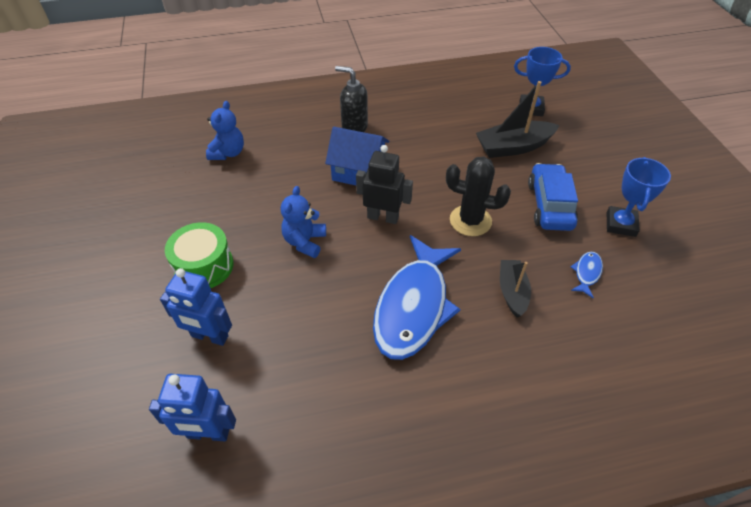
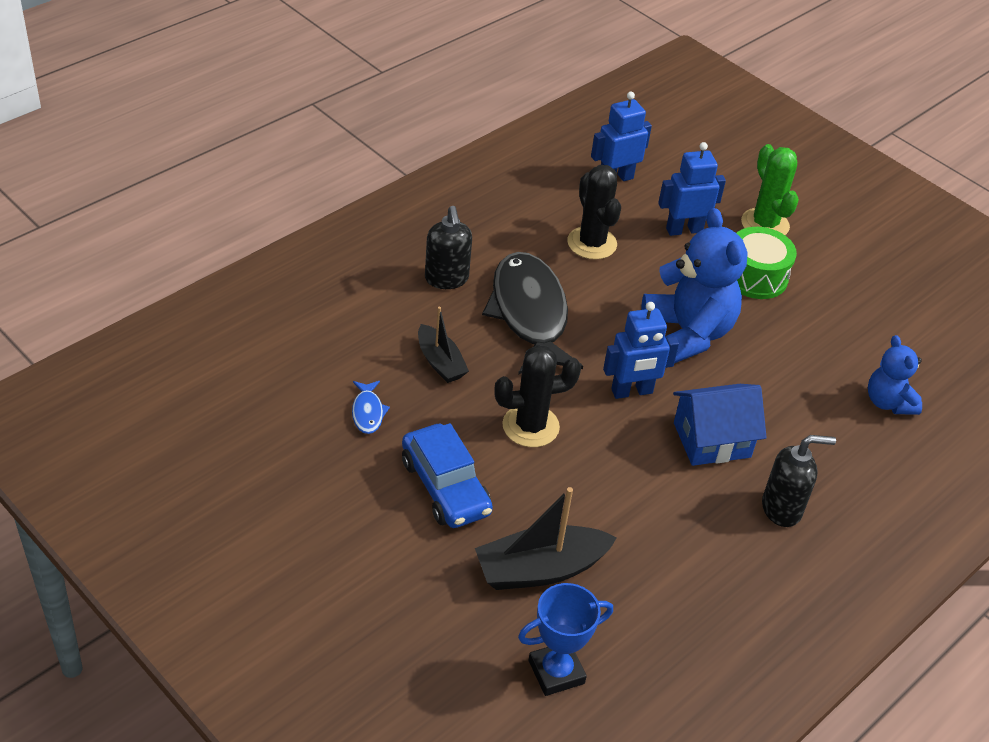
camera: 145 degrees right, 5 degrees down
blue teddy bear [281,186,326,258] -> blue teddy bear [641,208,748,363], size x1.76
black robot [356,145,413,224] -> blue robot [603,302,679,399]
blue fish [373,235,461,360] -> black fish [482,252,583,375]
black boat [476,81,560,158] -> black boat turned 150 degrees counterclockwise [475,487,617,590]
blue trophy [607,157,671,237] -> none
none -> black soap dispenser [425,206,472,289]
none -> black cactus [567,165,621,260]
none -> green cactus [741,144,799,235]

